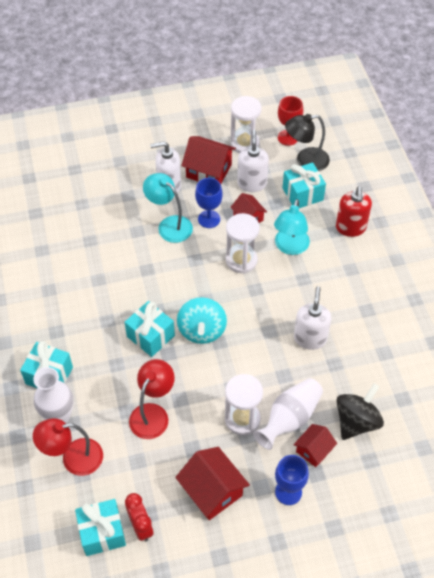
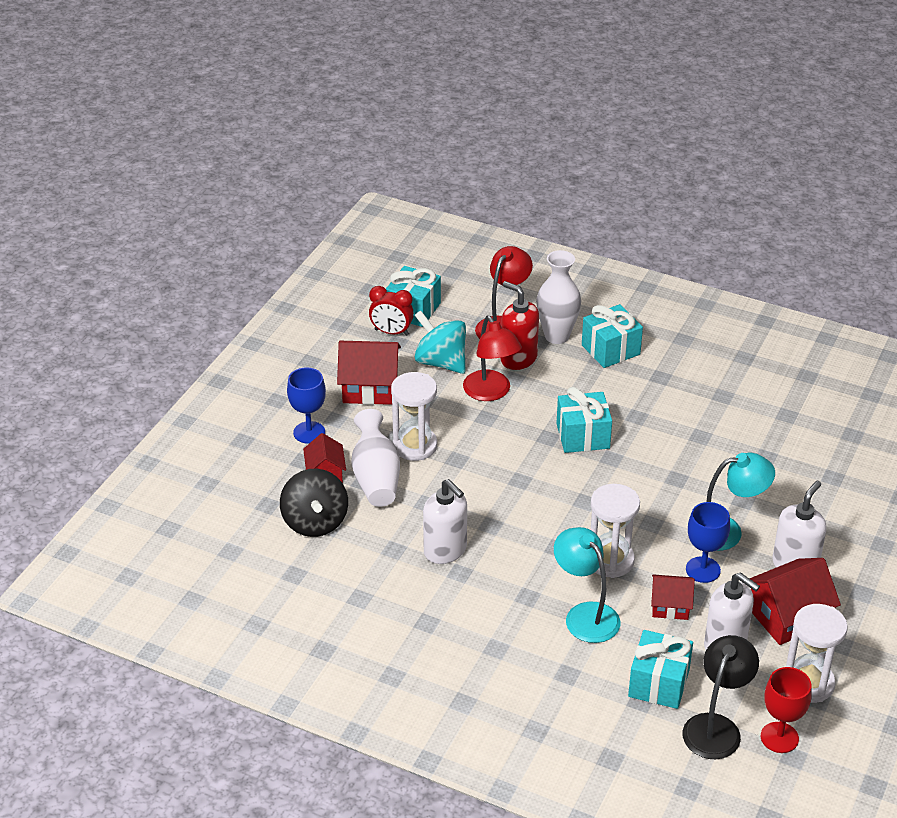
camera: 130 degrees right, 15 degrees down
turquoise spinning top [177,297,227,344] -> turquoise spinning top moved to [415,310,466,374]
red soap dispenser [336,186,372,237] -> red soap dispenser moved to [501,281,539,370]

